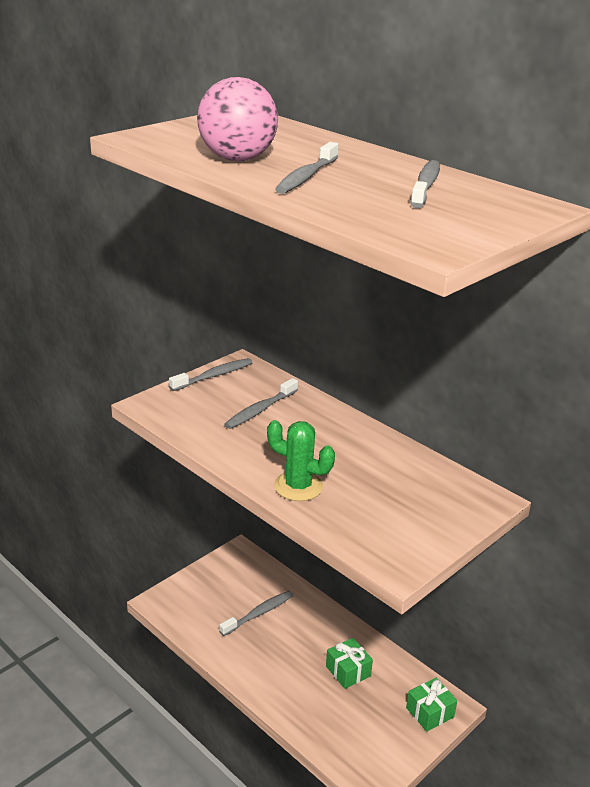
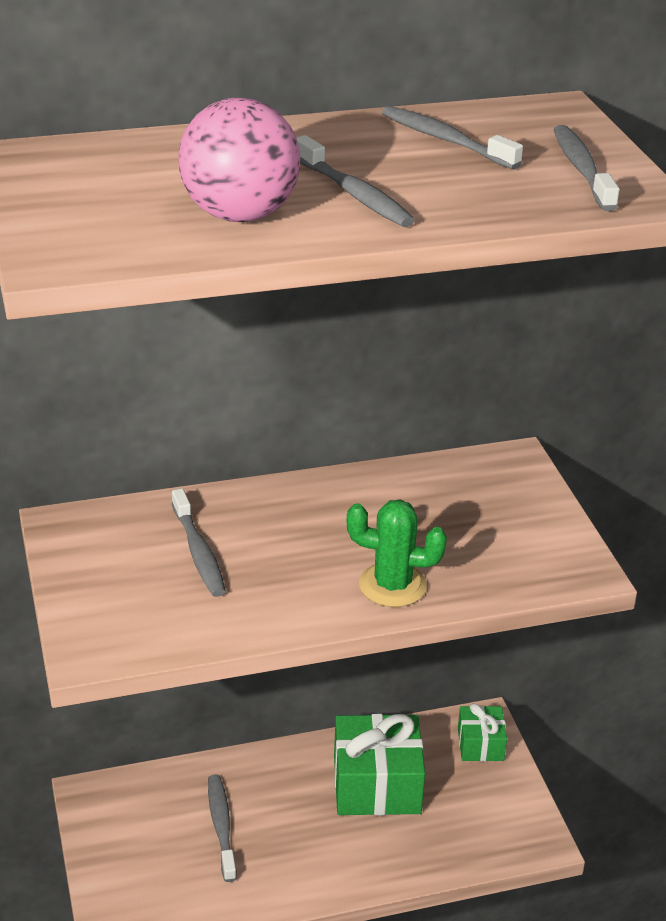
camera: 60 degrees left, 5 degrees up
grey toothbrush [169,358,253,391] -> grey toothbrush moved to [553,125,619,211]
green cactus [267,420,335,501] -> green cactus turned 45 degrees clockwise [347,499,447,607]
green gift [326,638,373,689] -> green gift [334,714,425,815], size x1.80

